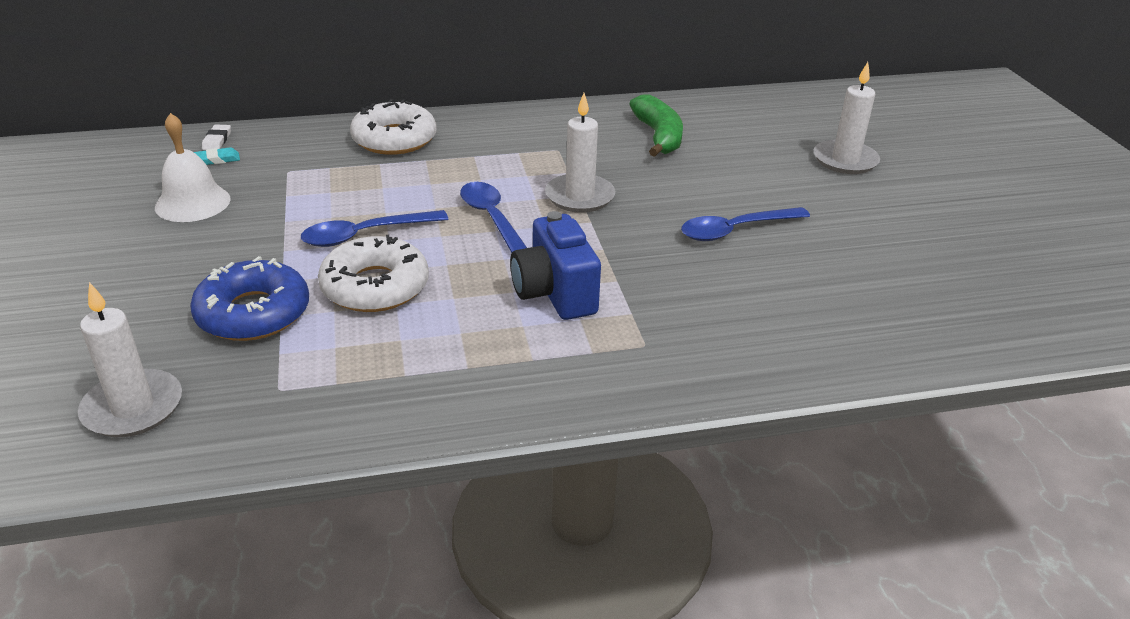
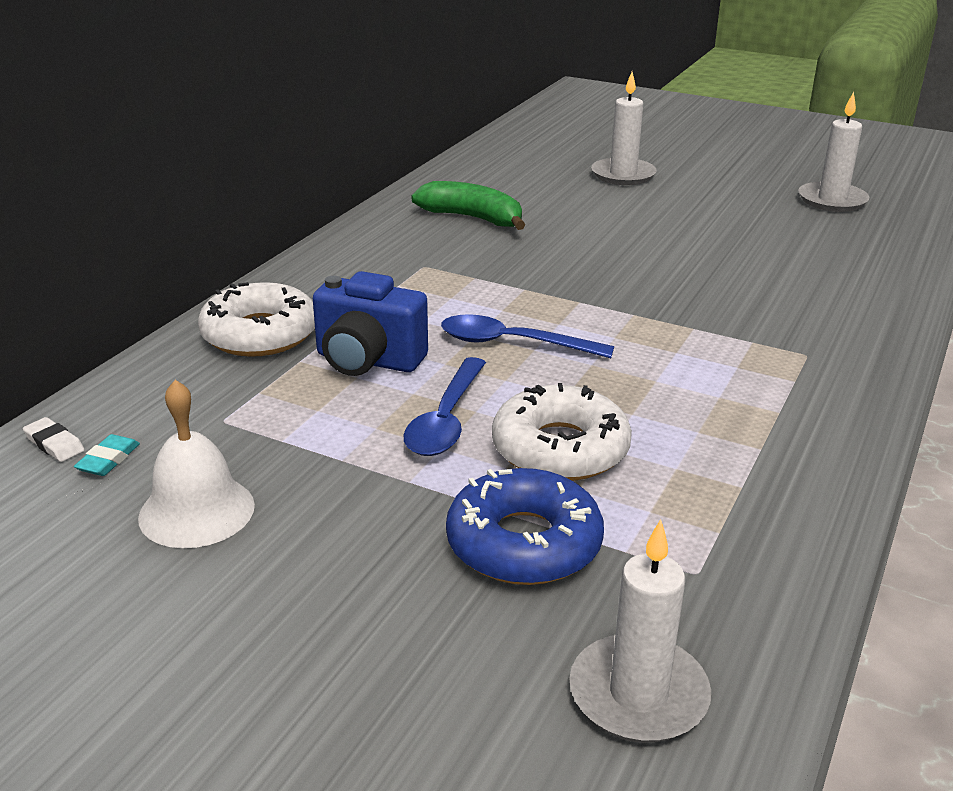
camera: 50 degrees left, 5 degrees down
blue camera [510,211,601,320] -> blue camera moved to [313,271,428,376]
white candle [545,93,615,213] -> white candle moved to [798,92,869,212]
blue spoon [681,207,810,241] -> none

